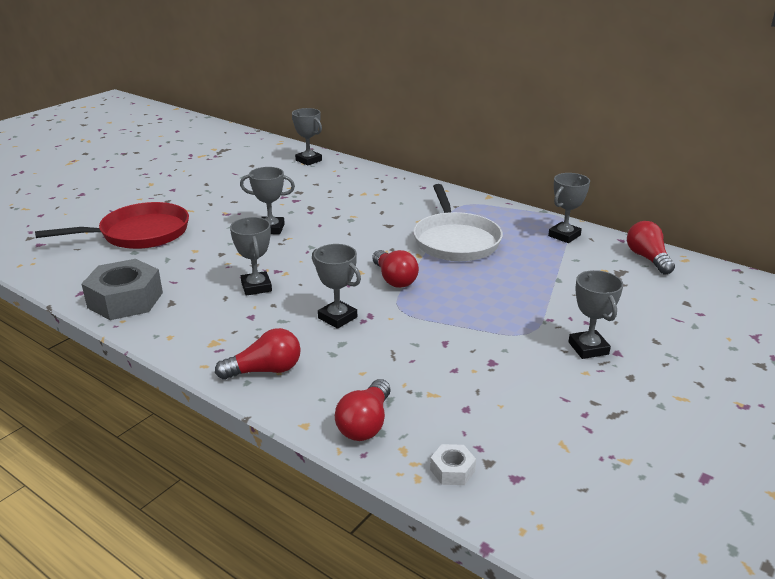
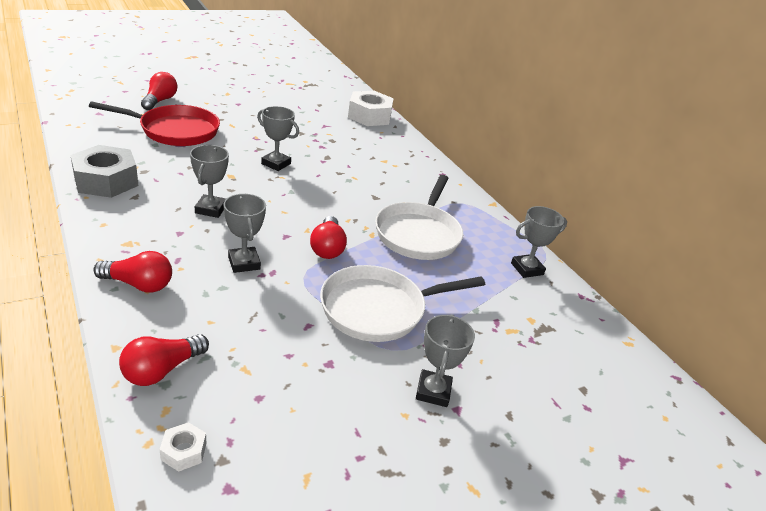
camera: 20 degrees right, 5 degrees up
grey trophy [292,108,322,165] -> white nut [348,91,394,126]
red light bulb [627,221,675,274] -> red light bulb moved to [141,72,178,110]
none -> white pan [320,265,485,342]

